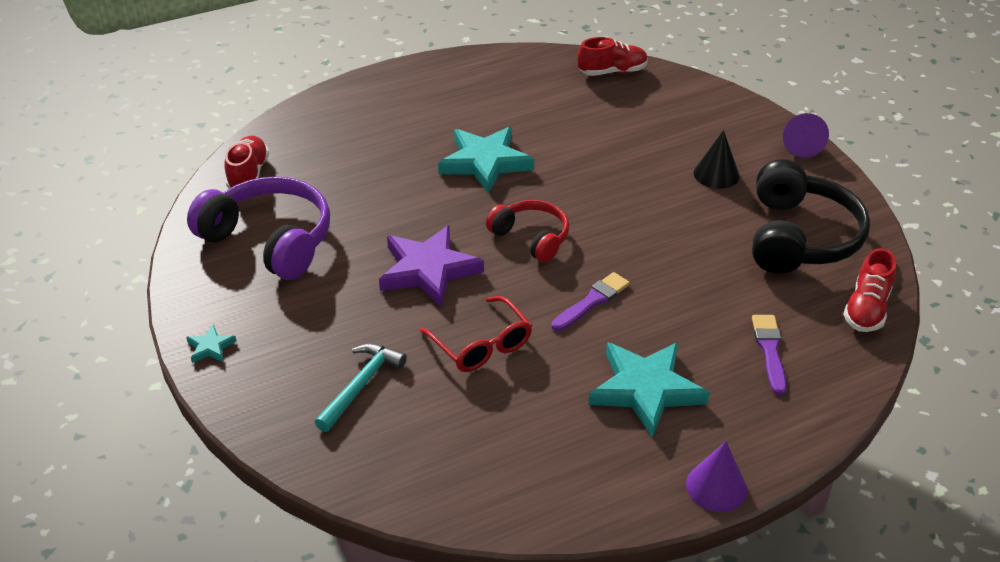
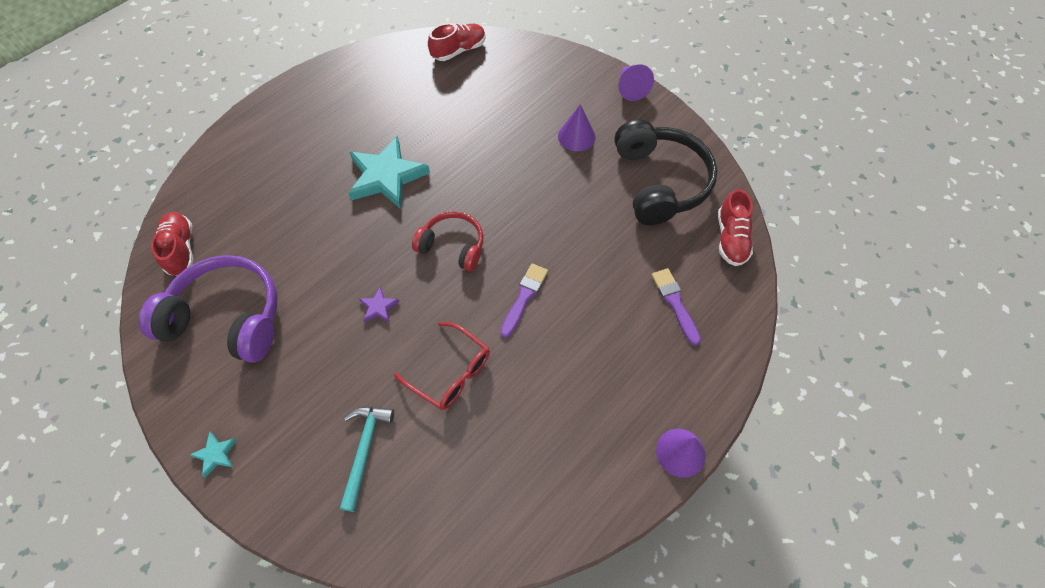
camera: 20 degrees left, 20 degrees up
purple star [379,225,484,307] -> purple star [359,287,399,323], size x0.43
turquoise star [589,342,710,438] -> none
black cone [694,130,740,189] -> purple cone [558,104,596,151]

